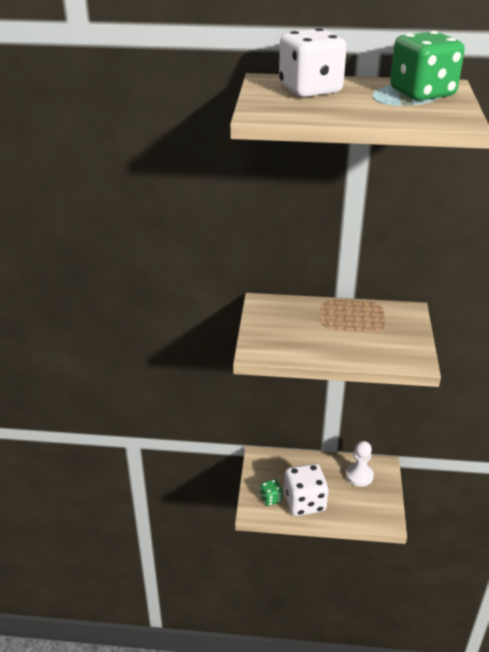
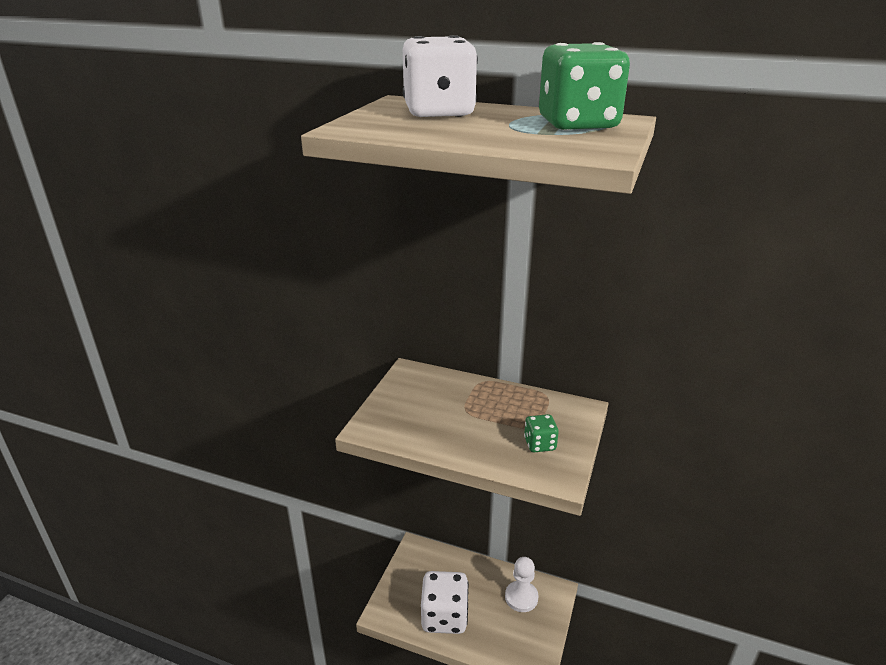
camera: 15 degrees right, 5 degrees down
green dice [260,479,283,506] -> green dice moved to [524,414,559,452]

